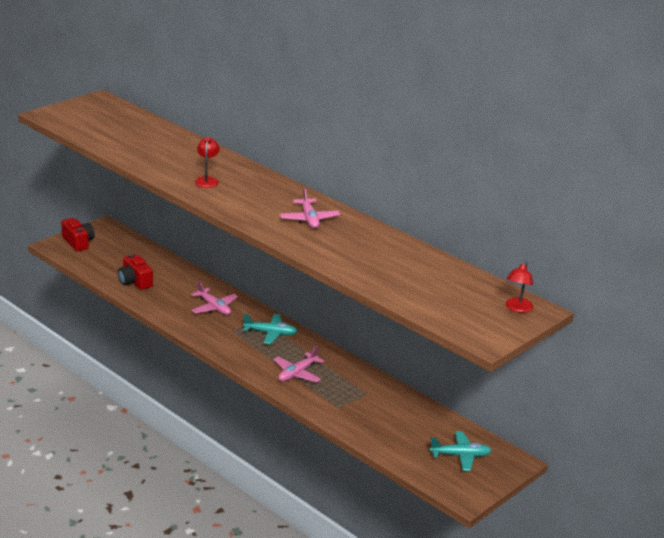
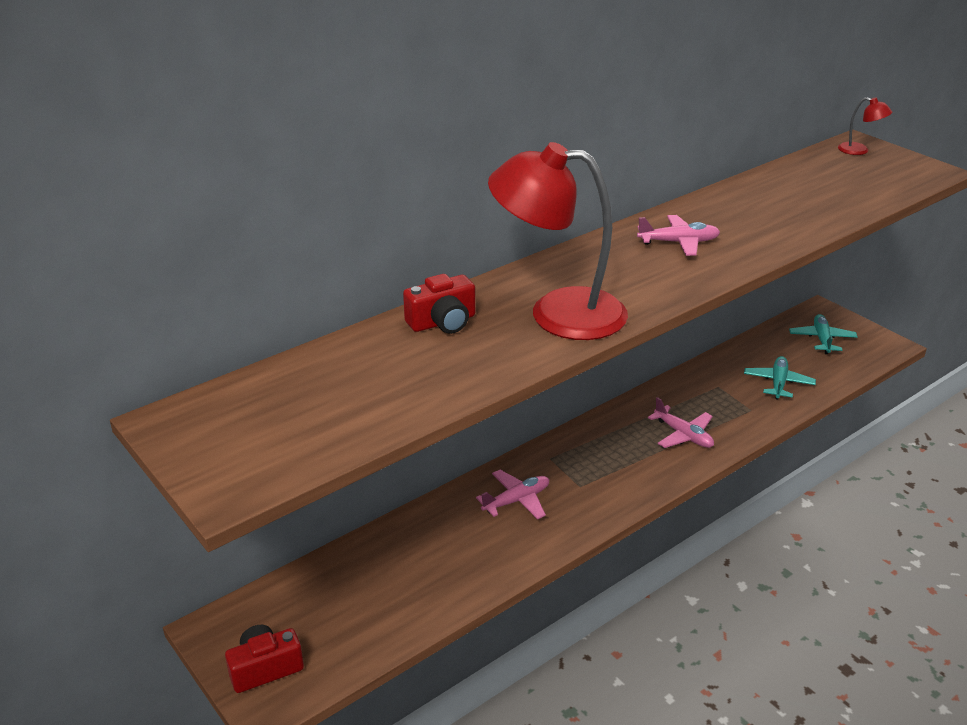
camera: 80 degrees left, 5 degrees up
red camera [118,254,153,290] -> red camera moved to [403,274,475,334]
red lamp [195,137,220,188] -> red lamp [488,142,628,340], size x2.44
turquoise plane [243,314,297,344] -> turquoise plane moved to [744,356,816,399]

